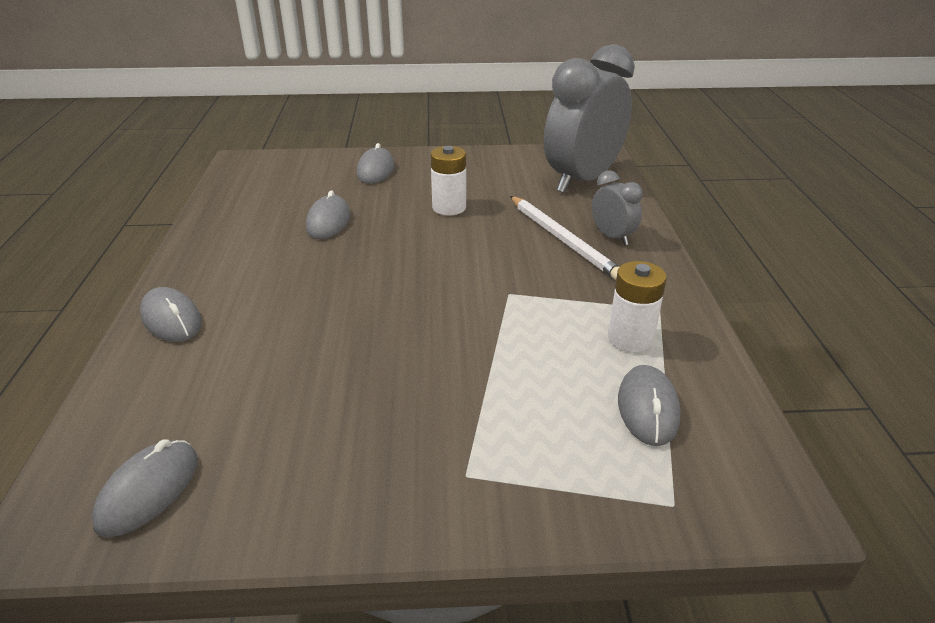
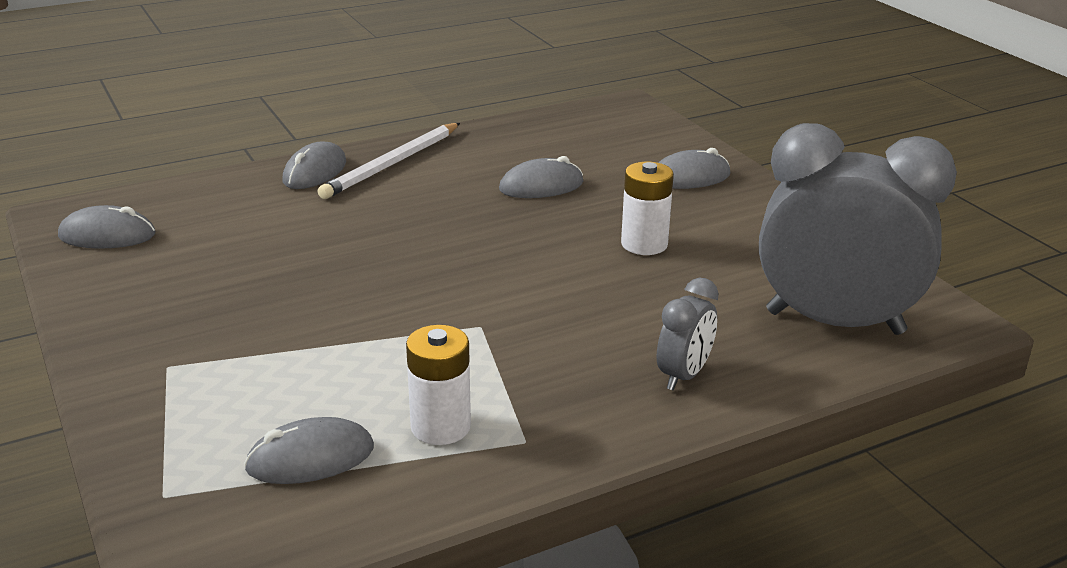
camera: 65 degrees right, 5 degrees down
white pencil [510,196,619,280] -> white pencil moved to [317,123,460,199]

